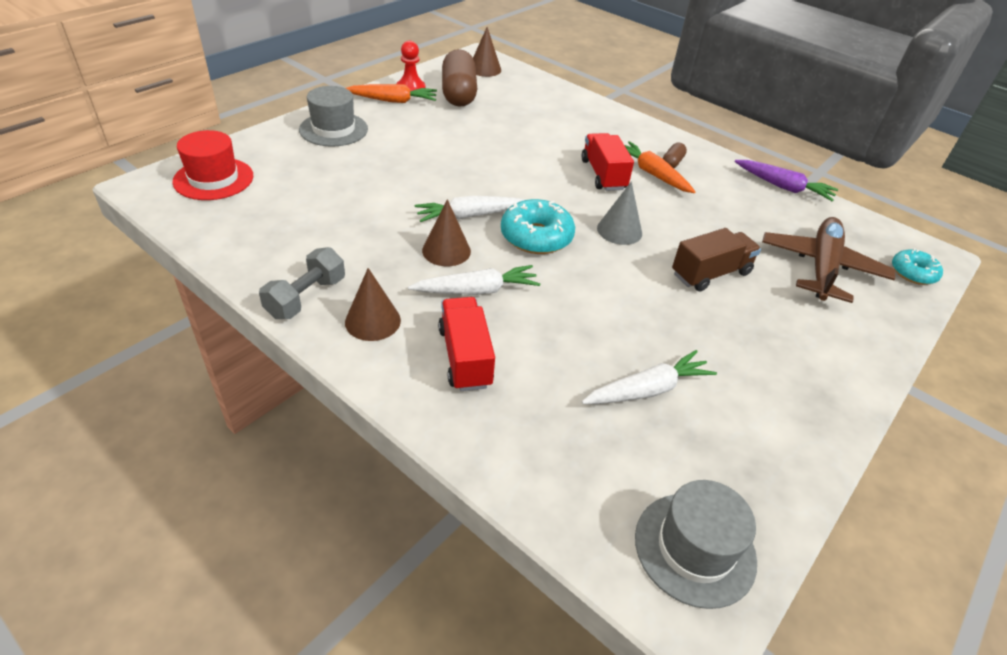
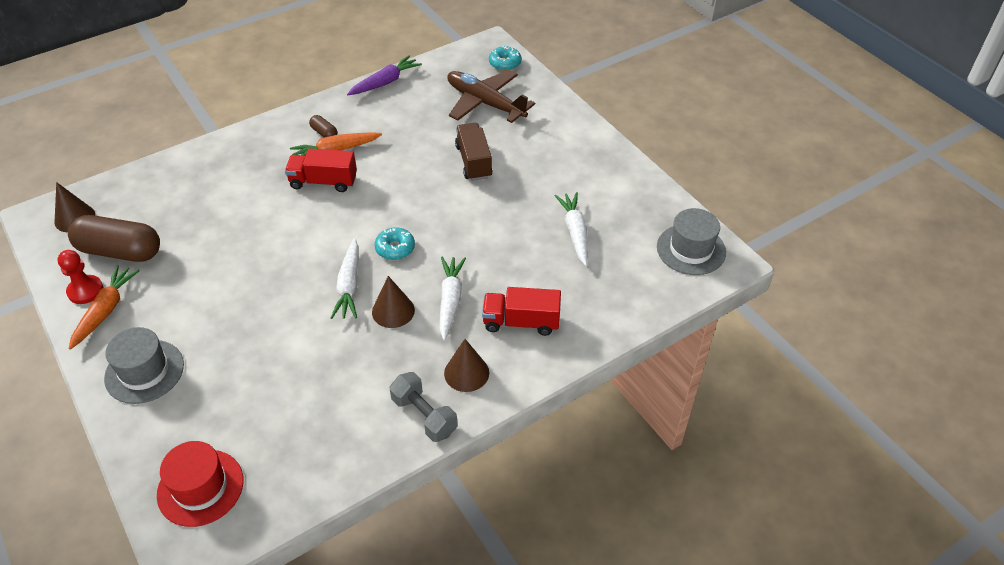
camera: 70 degrees left, 5 degrees up
turquoise donut [501,199,575,254] -> turquoise donut [375,227,415,260], size x0.63
grey cone [597,181,642,245] -> none

